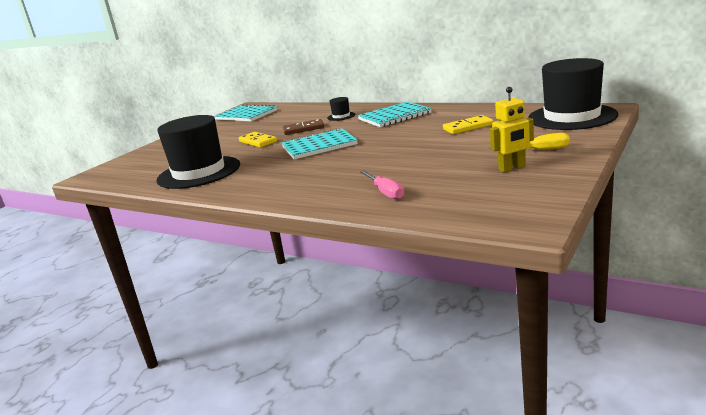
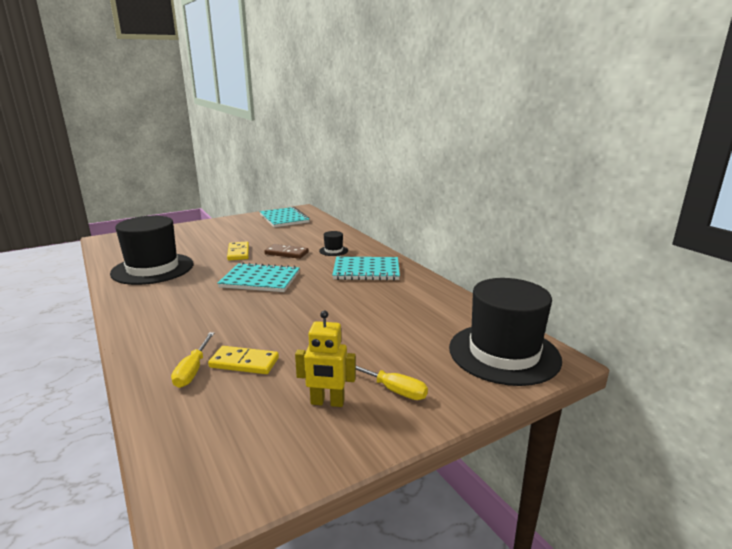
camera: 25 degrees right, 0 degrees up
pink screwdriver [360,170,404,200] -> yellow screwdriver [171,332,214,388]
yellow domino [443,115,494,134] -> yellow domino moved to [208,346,279,374]

